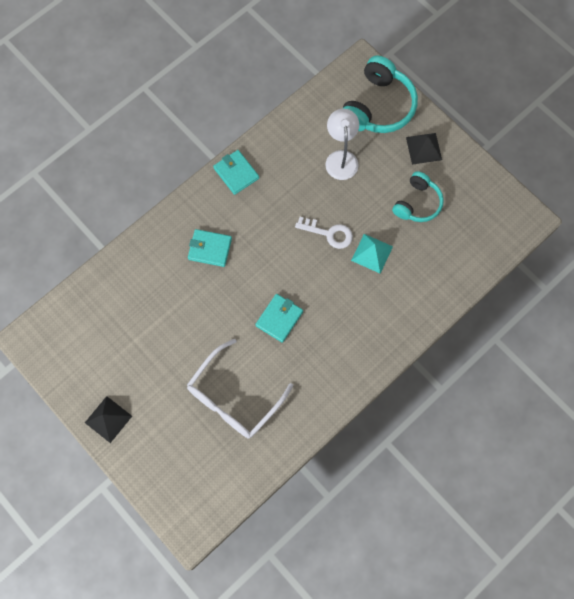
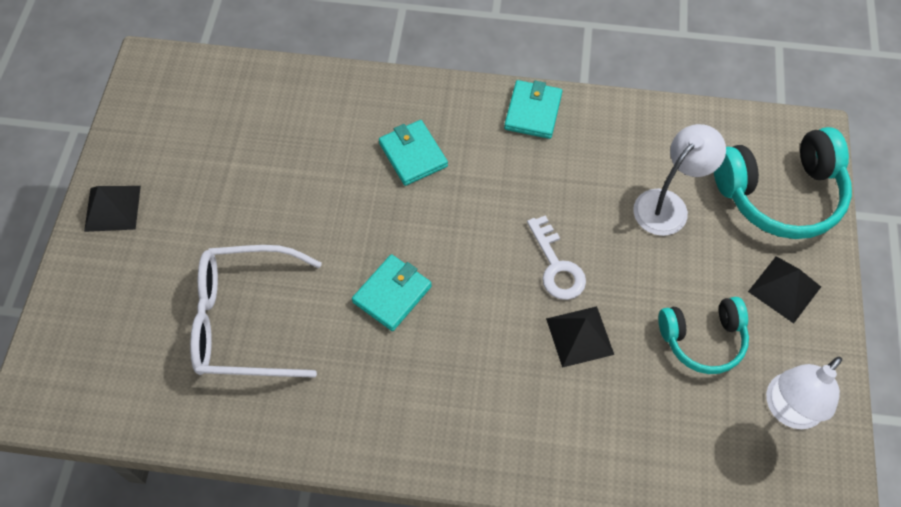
camera: 50 degrees right, 10 degrees down
turquoise wallet [255,294,303,343] -> turquoise wallet turned 45 degrees counterclockwise [352,254,432,331]
turquoise pyramid [351,234,393,273] -> black pyramid [546,306,614,368]
none -> white lamp [766,357,842,429]

